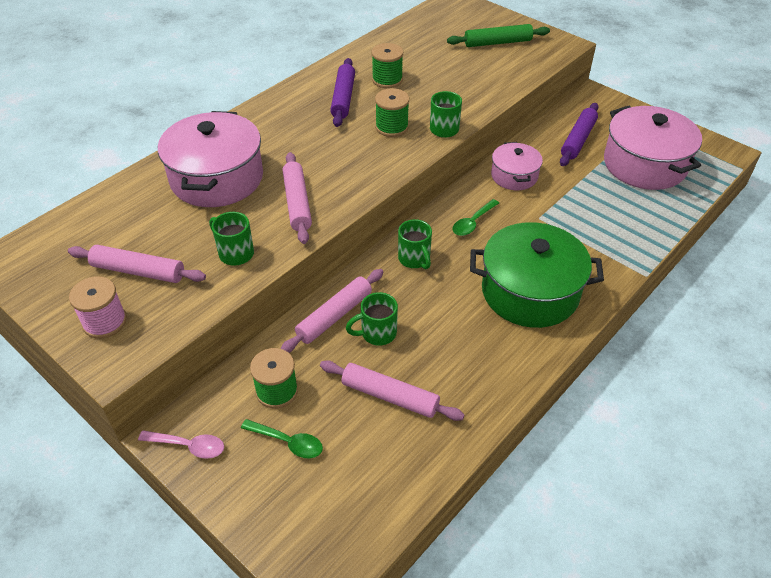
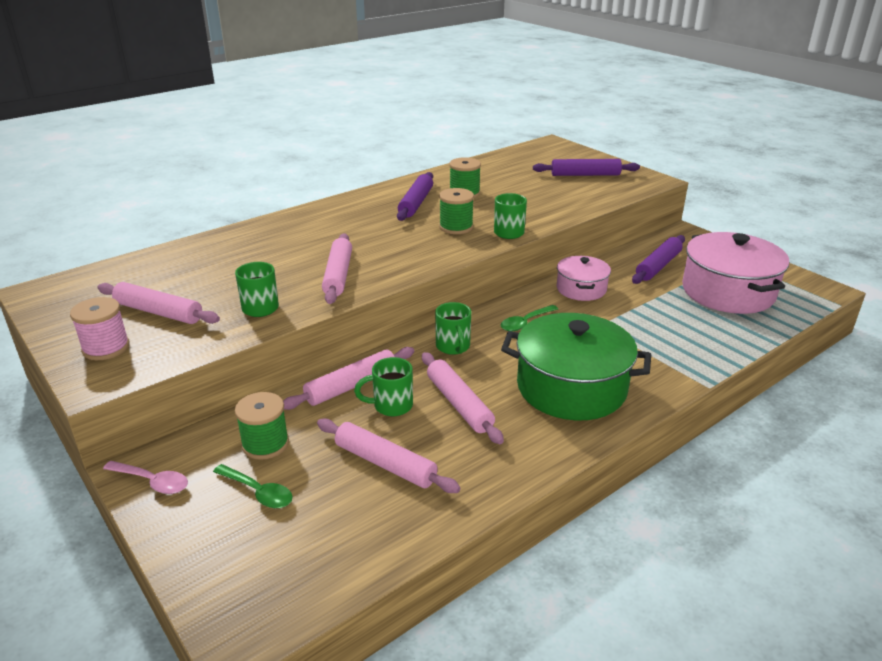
camera: 10 degrees right, 15 degrees down
pink pot [158,111,263,207] -> none
green rolling pin [447,24,550,47] -> purple rolling pin [533,159,640,176]
none -> pink rolling pin [422,352,504,444]

